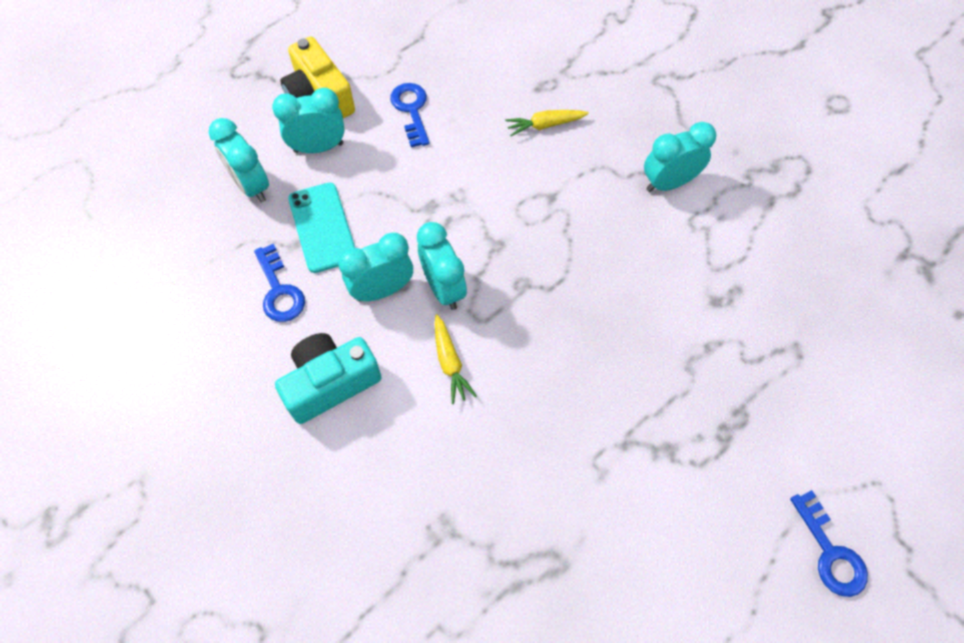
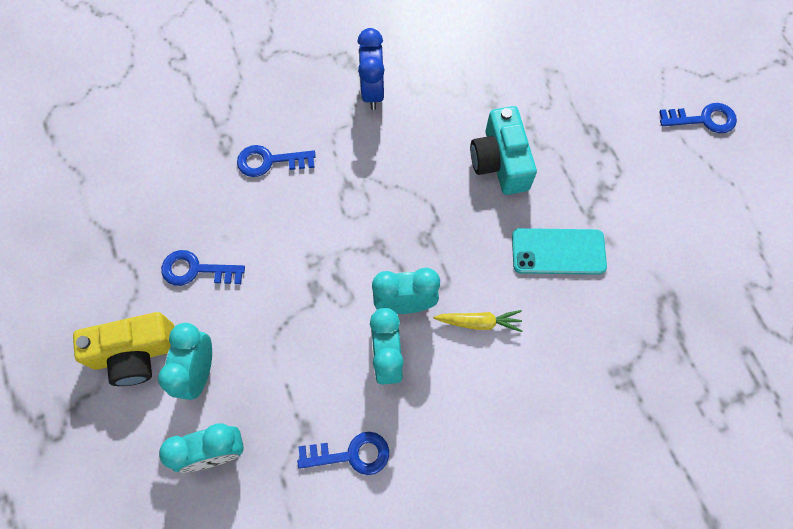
camera: 70 degrees left, 5 degrees up
turquoise camera [275,333,382,424] -> turquoise camera moved to [470,106,537,195]
turquoise phone [288,183,355,273] -> turquoise phone moved to [512,228,607,275]
yellow carrot [505,110,589,136] -> blue key [237,145,316,177]
turquoise clock [644,122,716,192] -> blue clock [358,28,385,110]

